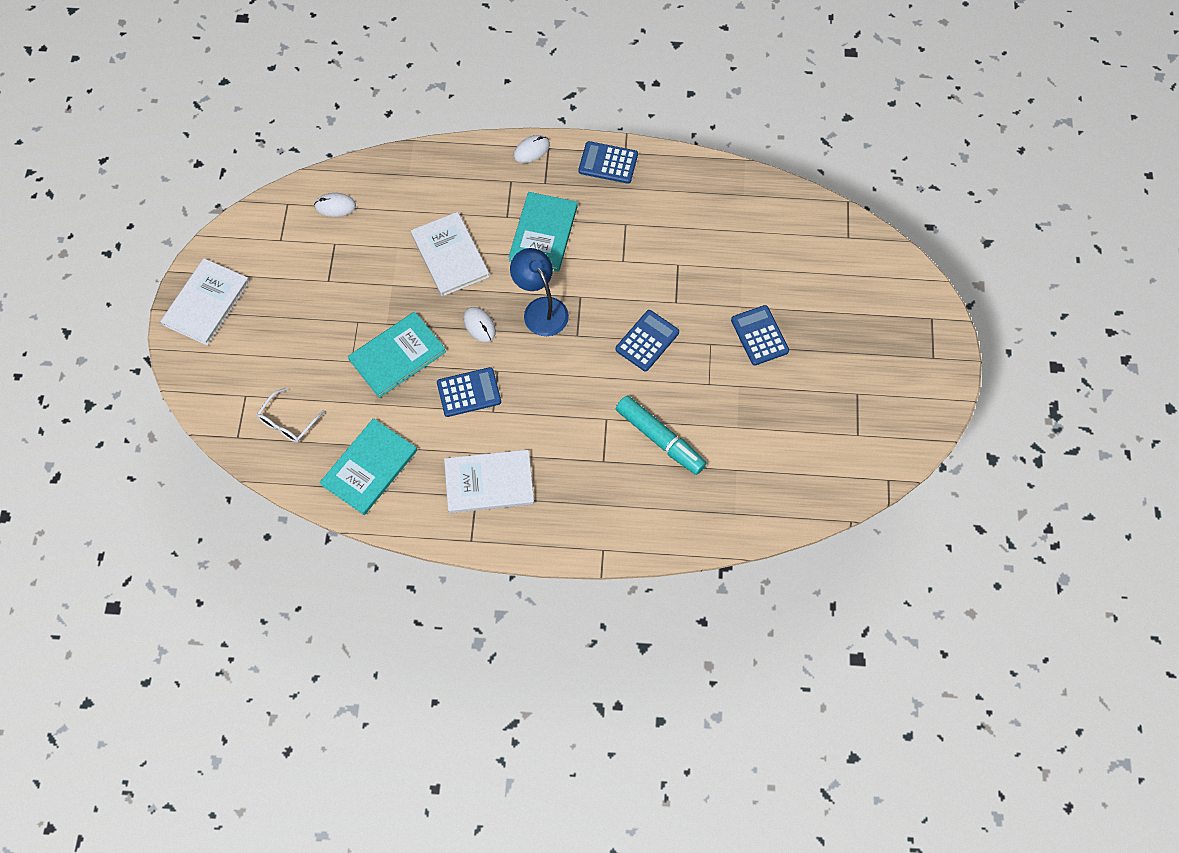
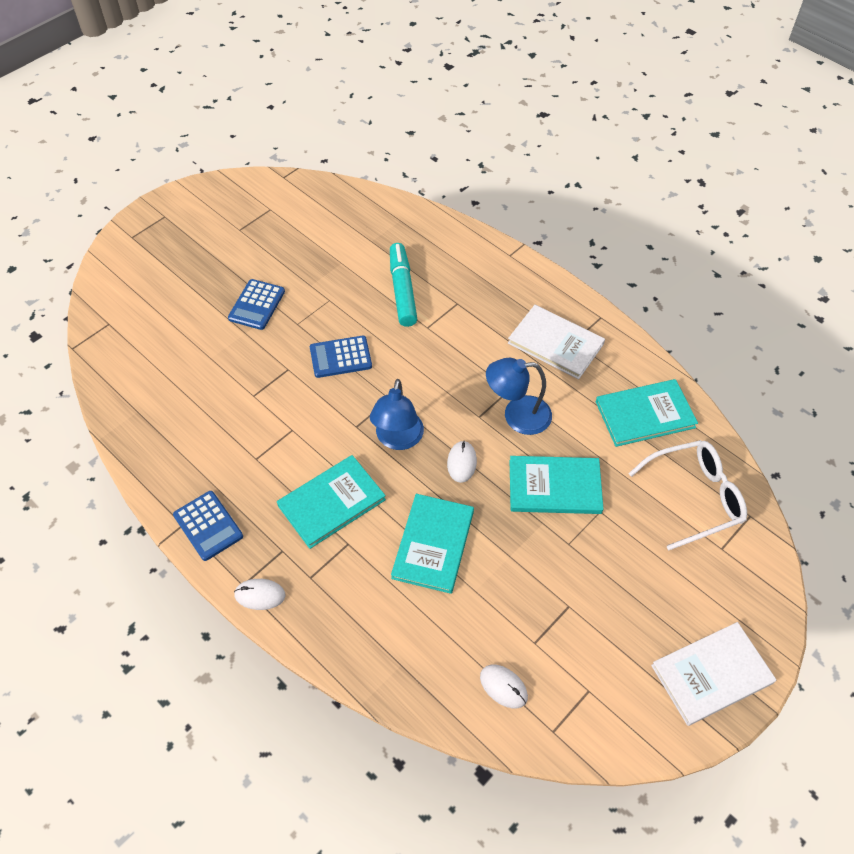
camera: 140 degrees left, 10 degrees down
white glasses [256,388,325,443] -> white glasses [628,440,747,550], size x1.69
white book [411,212,490,297] -> turquoise book [391,494,474,594]
blue calculator [437,367,501,417] -> blue lamp [486,358,552,435]

